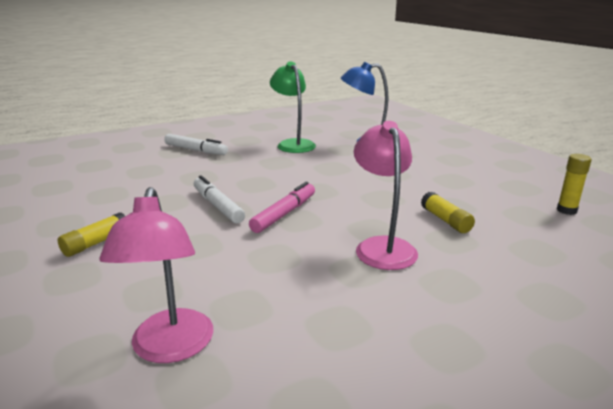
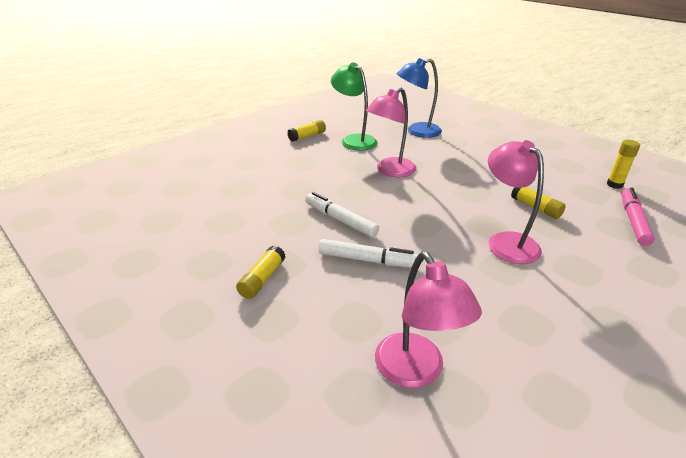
camera: 15 degrees left, 10 degrees up
white marker [164,134,228,155] -> white marker moved to [319,239,418,268]
pink marker [249,182,315,233] -> pink marker moved to [621,187,655,246]
none -> yellow glue stick [287,120,326,142]
none -> pink lamp [366,88,417,177]

